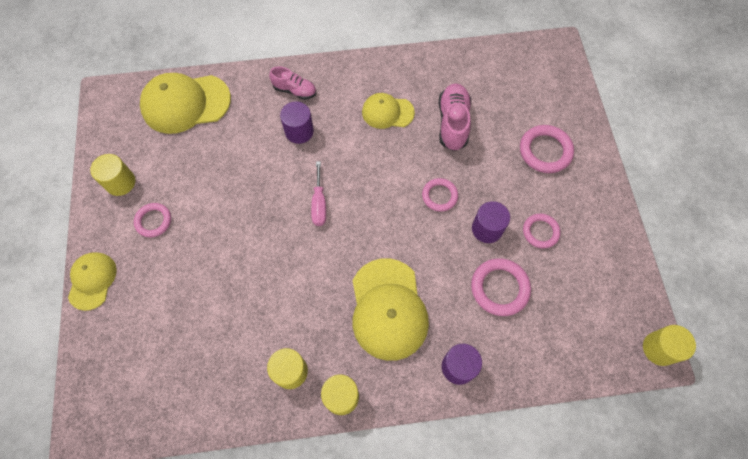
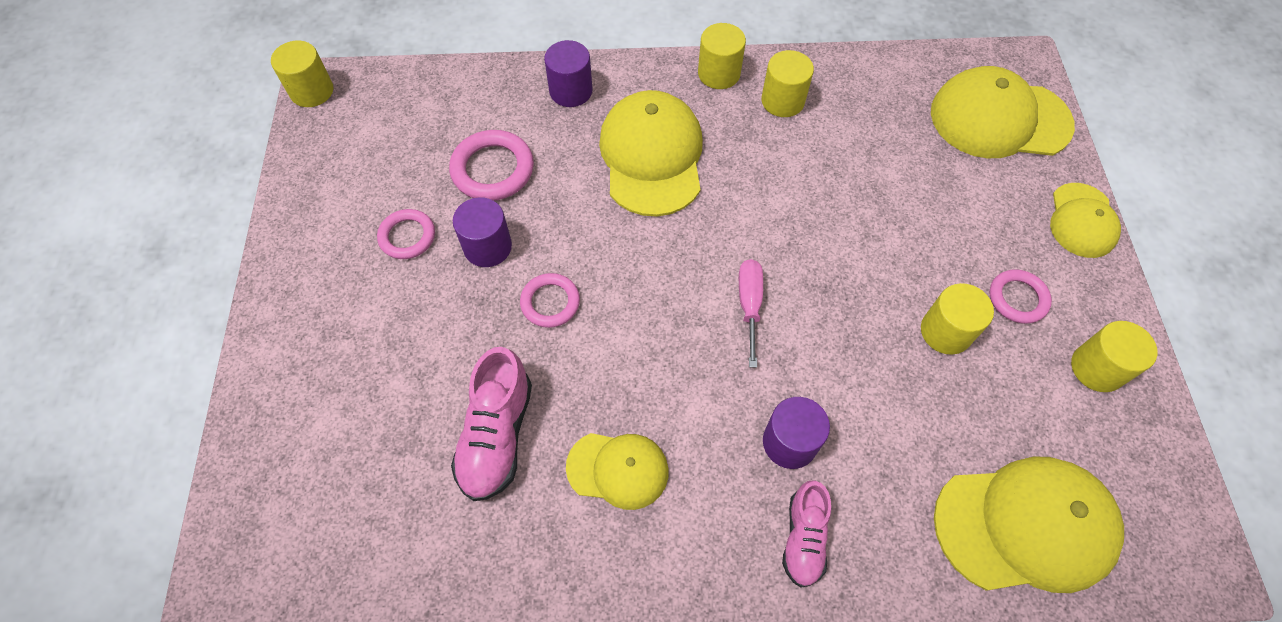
camera: 175 degrees left, 5 degrees down
pink shoe [269,66,316,100] -> pink shoe turned 105 degrees counterclockwise [782,480,831,587]
pink ring [520,125,574,173] -> none
none -> yellow cylinder [921,283,994,355]
none -> yellow cap [931,66,1075,158]

